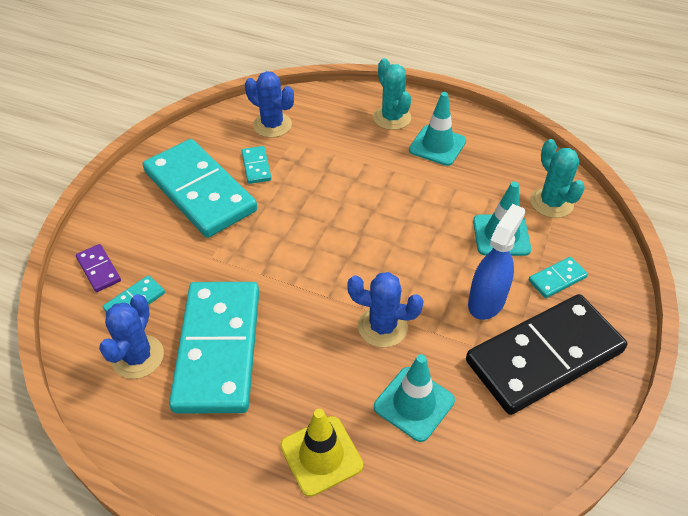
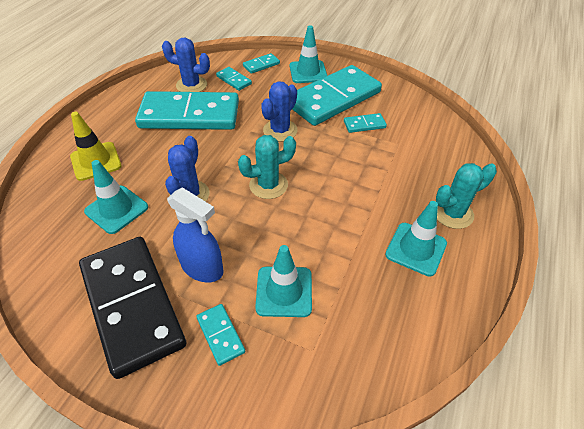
camera: 90 degrees right, 0 degrees up
purple domino [76,244,121,292] -> turquoise domino [243,53,280,74]
blue cactus [245,71,294,138] -> blue cactus moved to [261,81,298,142]
turquoise cactus [530,139,585,218] -> turquoise cactus moved to [238,135,296,199]
none -> turquoise traffic cone [290,25,327,83]

